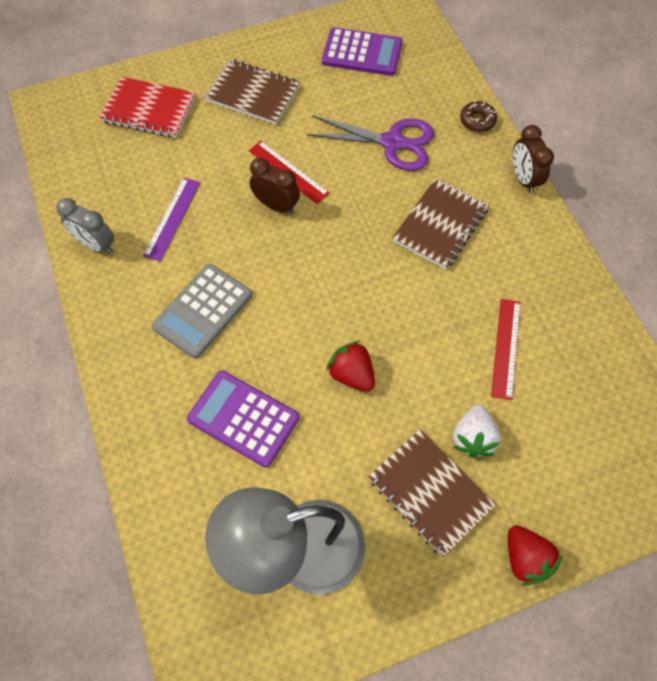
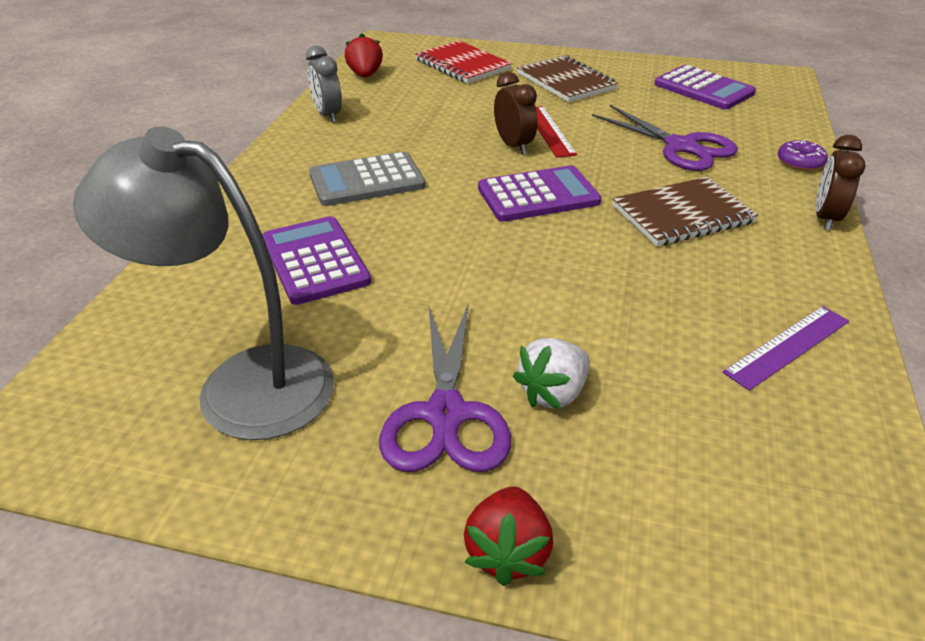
camera: 35 degrees right, 25 degrees down
purple ruler [143,178,200,261] -> purple ruler moved to [723,306,849,391]
red strawberry [326,341,375,392] -> red strawberry moved to [345,33,383,78]
brown notebook [368,429,496,557] -> purple scissors [379,305,511,472]
brown donut [460,101,497,132] -> purple donut [778,139,828,171]
red ruler [491,299,521,400] -> none
none -> purple calculator [478,165,601,222]

